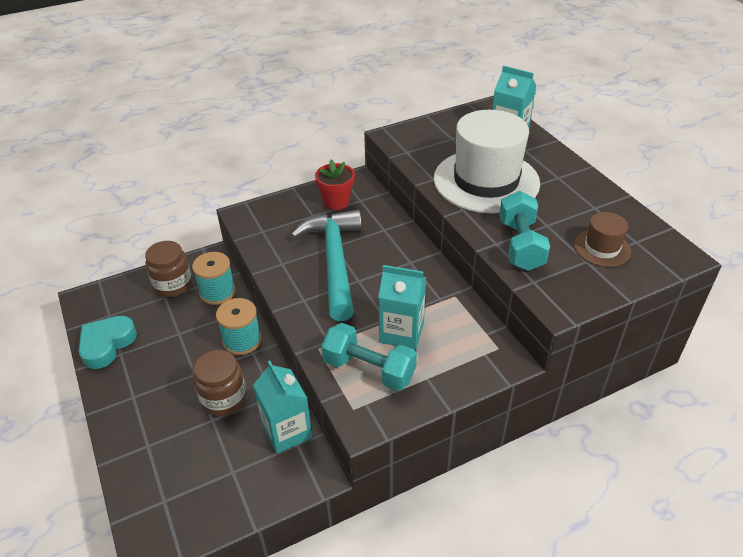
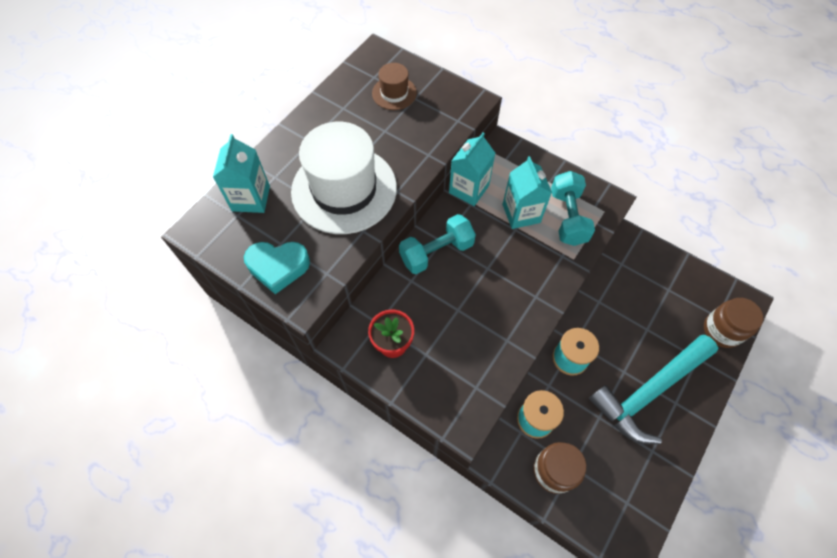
camera: 120 degrees left, 20 degrees up
turquoise heart [78,316,137,369] -> turquoise heart moved to [244,242,310,294]
brown jar [193,350,247,416] -> brown jar moved to [704,298,763,348]
turquoise carton [253,361,312,454] -> turquoise carton moved to [449,133,495,206]
turquoise hammer [291,210,362,321] -> turquoise hammer moved to [589,335,718,444]
turquoise dumbbell [499,191,550,271] -> turquoise dumbbell moved to [399,214,476,274]

